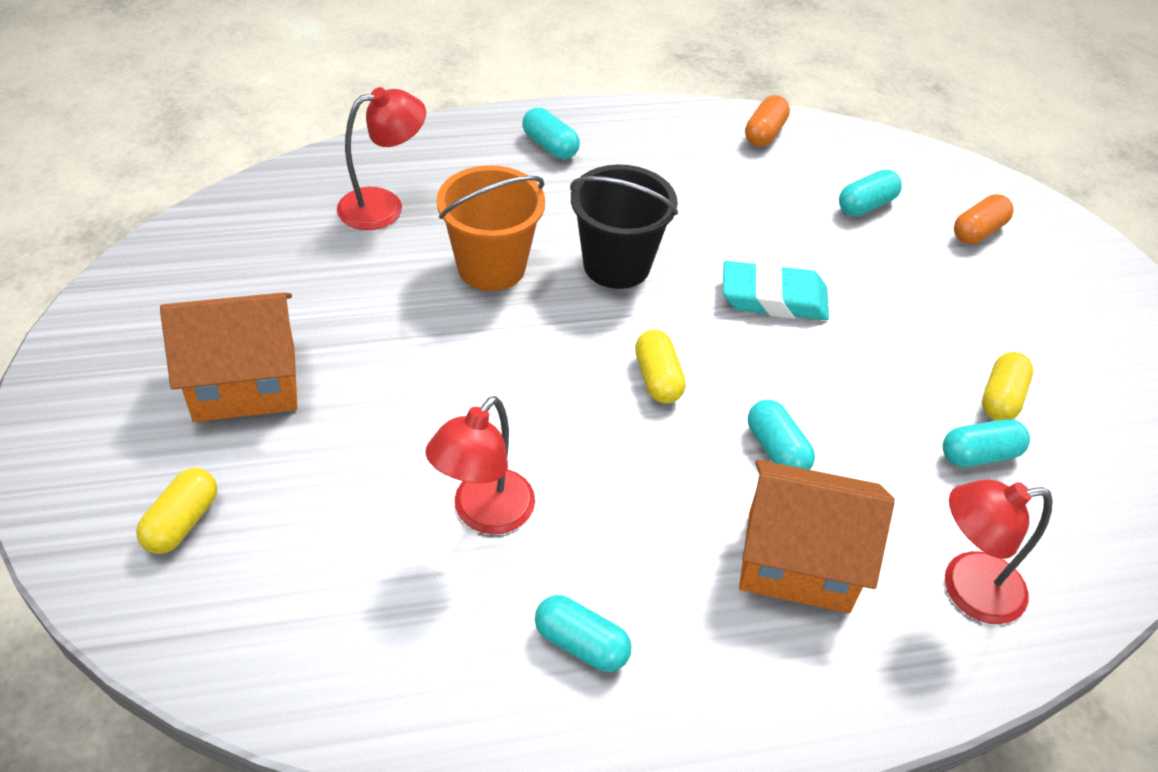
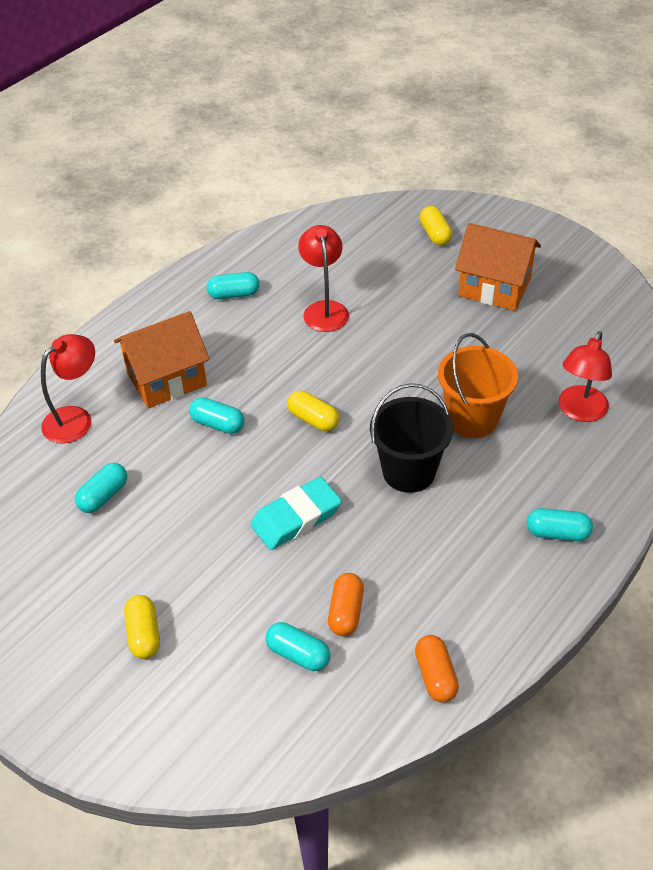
camera: 145 degrees right, 0 degrees up
orange house [160,292,297,422] -> orange house turned 75 degrees clockwise [455,223,541,311]
turquoise capsule [839,169,902,216] -> turquoise capsule turned 75 degrees counterclockwise [266,622,330,671]
orange capsule [954,194,1014,244] -> orange capsule moved to [328,573,364,636]
yellow capsule [982,352,1033,421] -> yellow capsule moved to [124,595,160,659]

